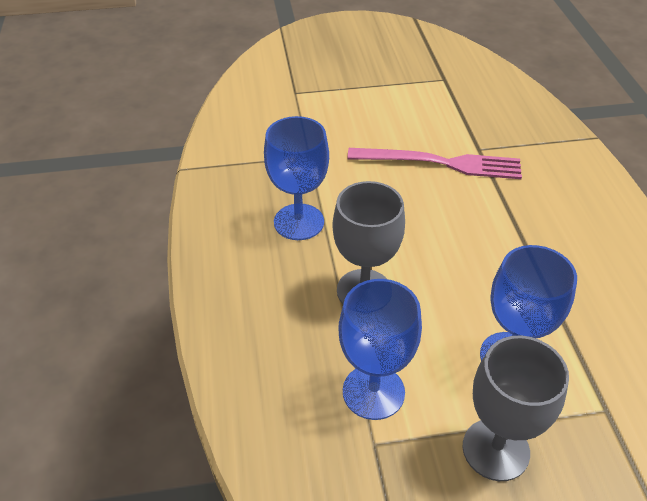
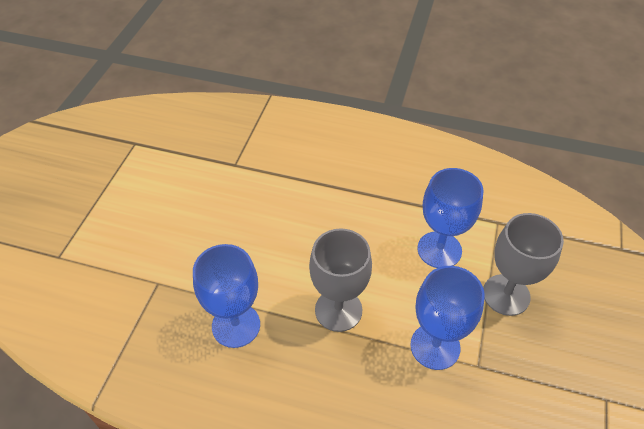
camera: 65 degrees left, 5 degrees up
pink fork [347,148,522,179] -> none

